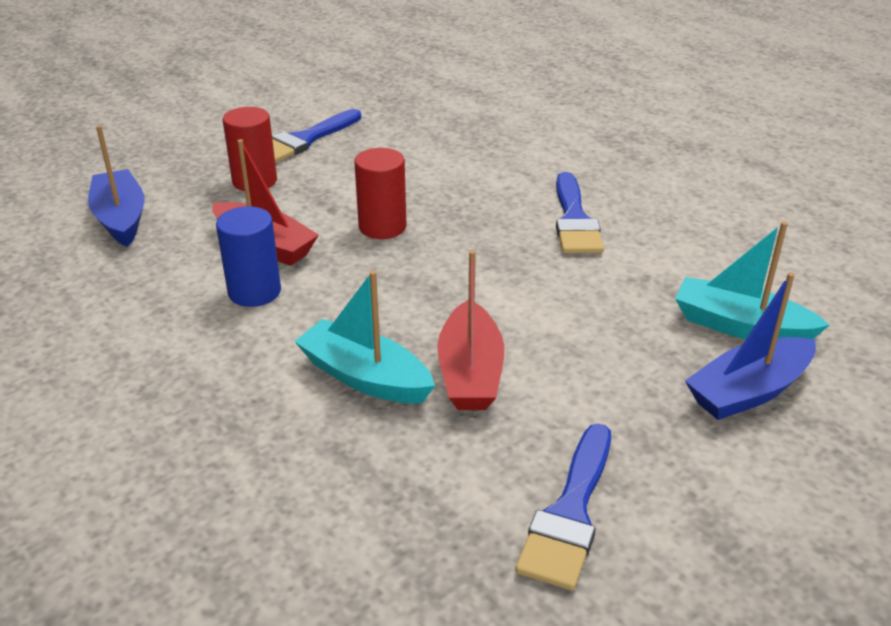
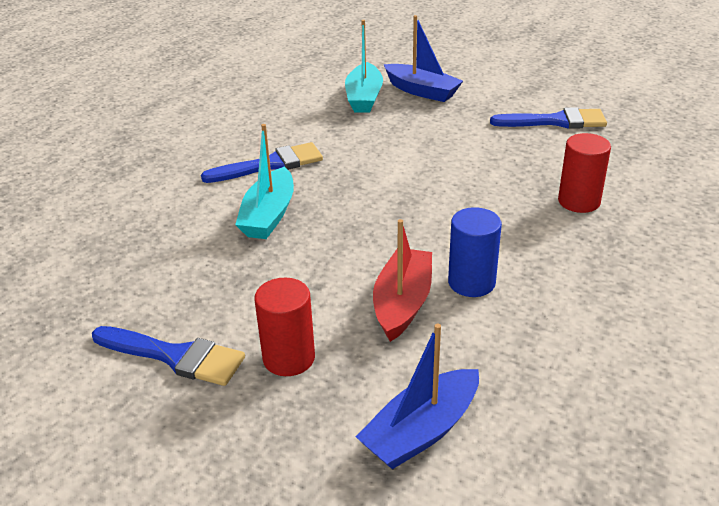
camera: 110 degrees left, 0 degrees up
turquoise boat [294,271,435,404] -> turquoise boat moved to [235,124,294,239]
red cylinder [354,148,406,239] -> red cylinder moved to [558,133,611,213]
red boat [437,250,504,410] -> none

